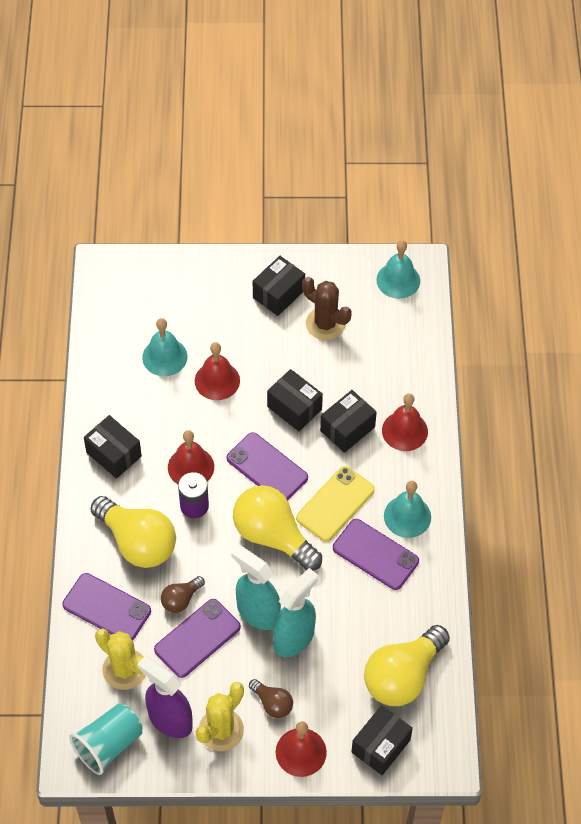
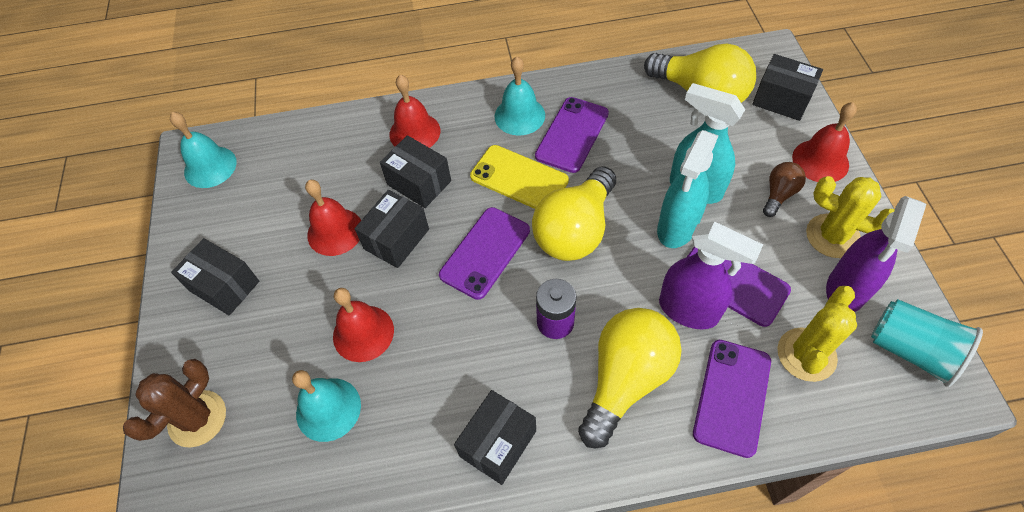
camera: 95 degrees left, 0 degrees up
brown light bulb [161,576,205,613] -> purple spray bottle [659,221,763,329]
red bell [168,430,214,484] -> red bell moved to [305,180,361,256]
brown cactus [302,277,352,340] -> brown cactus moved to [123,359,226,448]

